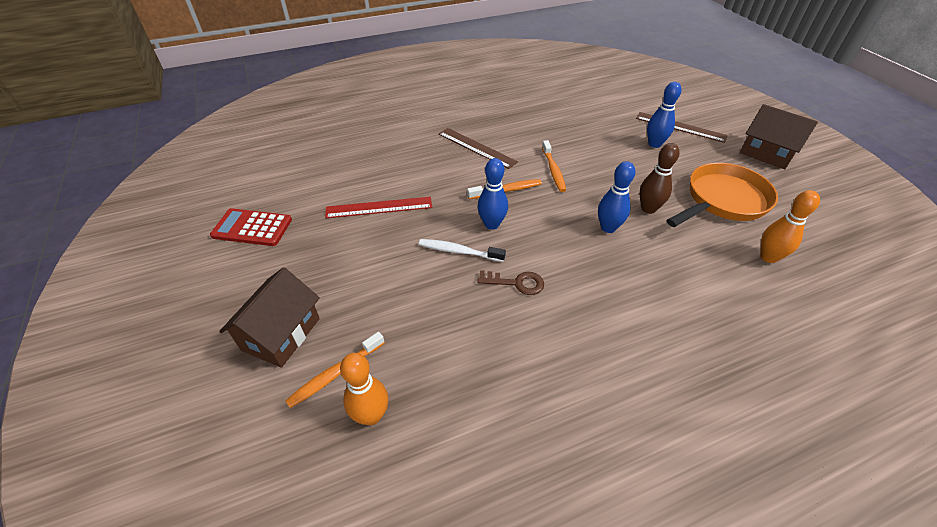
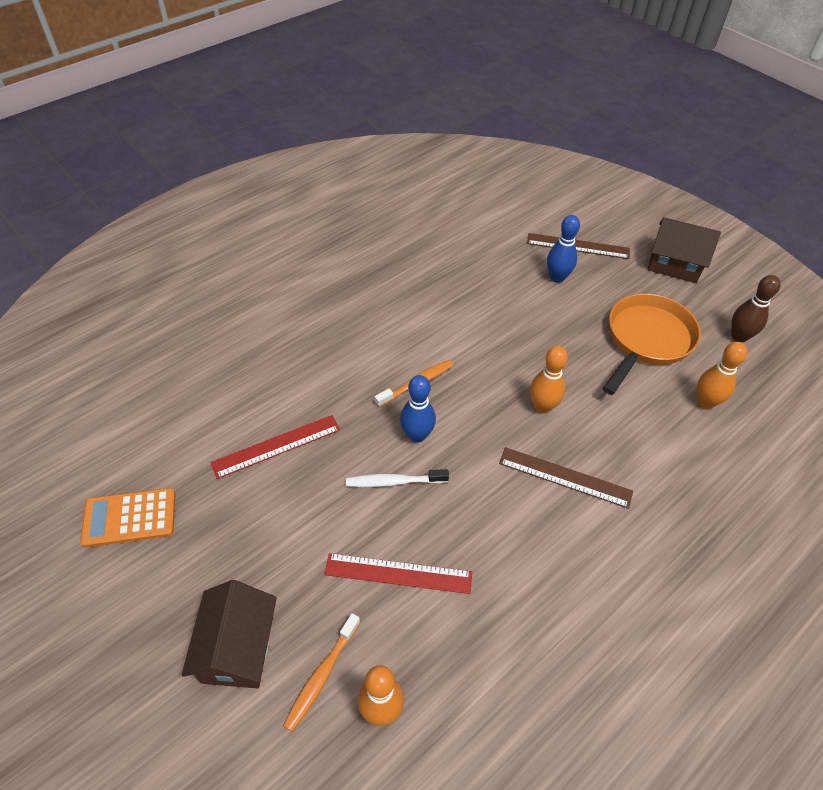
camera: 20 degrees left, 5 degrees up
red calculator [210,208,292,246] -> orange calculator [80,488,176,548]
brown ruler [439,128,518,169] -> brown ruler moved to [499,447,633,509]
brown key [477,270,544,295] -> none
orange toothbrush [542,140,566,192] -> none
blue bowling pin [598,161,635,233] -> orange bowling pin [530,346,568,413]
brown bowling pin [640,143,679,214] -> brown bowling pin moved to [731,275,781,343]
none -> red ruler [324,553,472,594]

